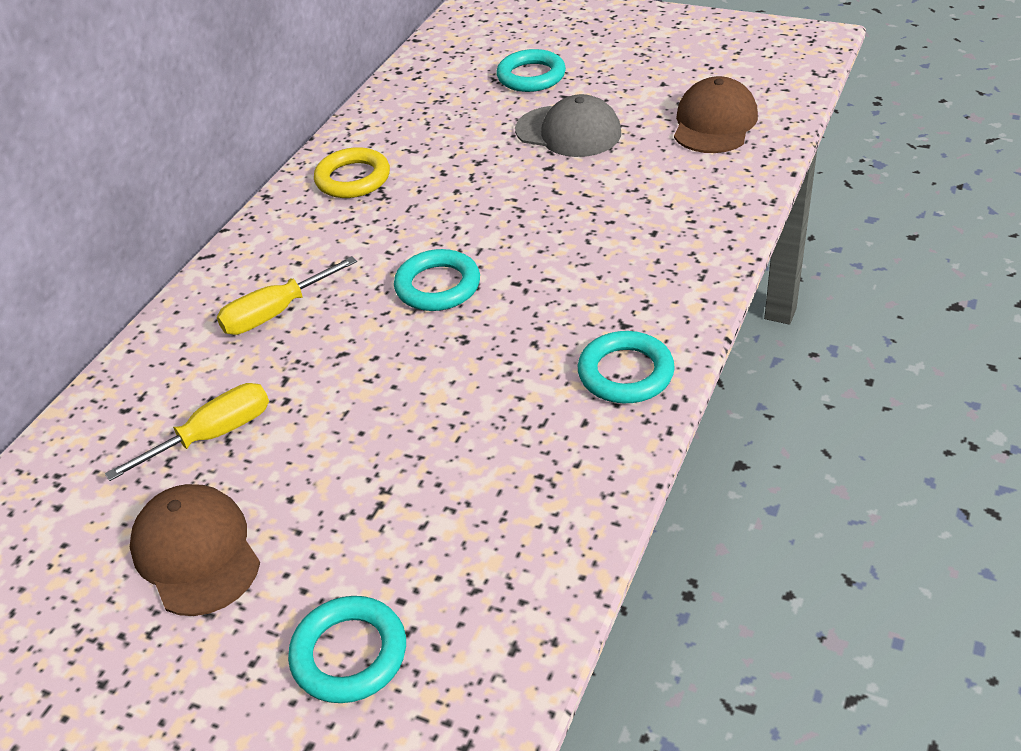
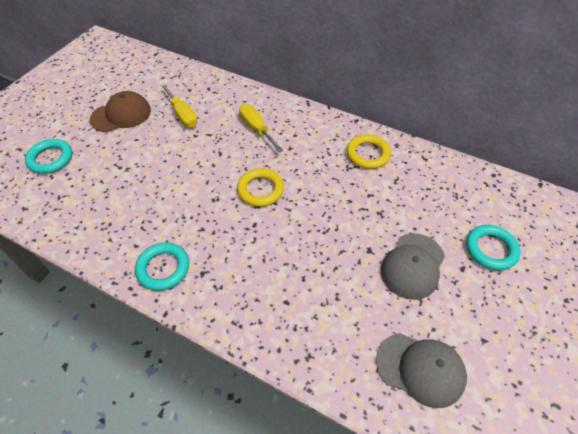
camera: 90 degrees right, 10 degrees up
turquoise ring [394,249,480,311] -> yellow ring [237,168,284,207]
brown cap [674,76,758,153] -> grey cap [376,333,467,408]

